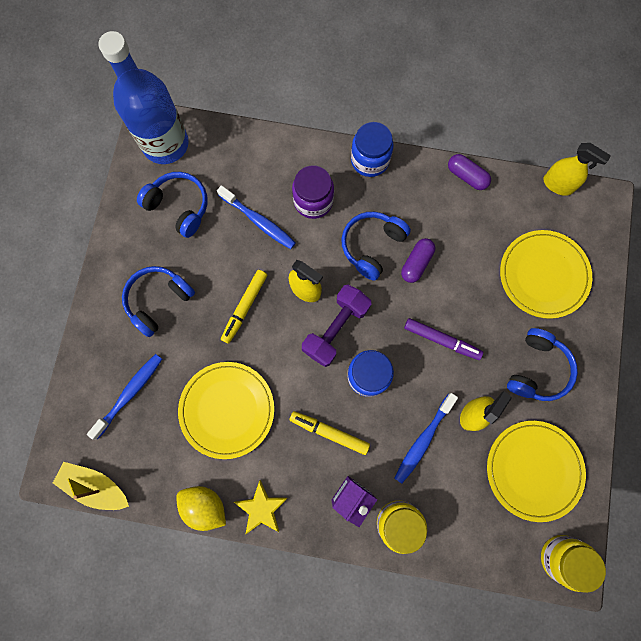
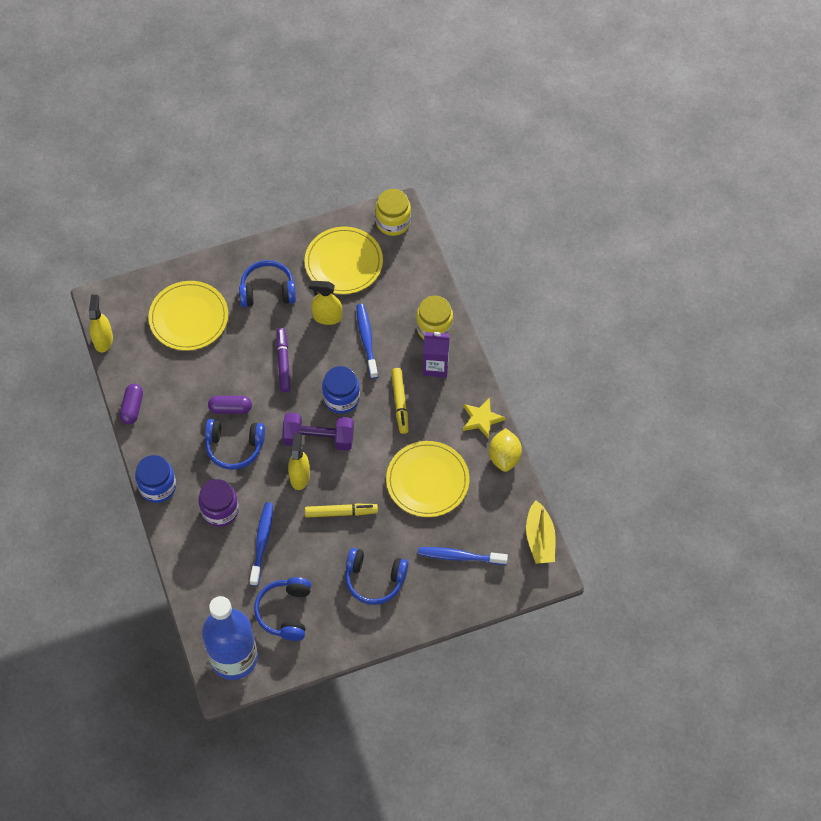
camera: 120 degrees left, 15 degrees down
blue toothbrush [394,393,458,484] -> blue toothbrush turned 105 degrees counterclockwise [356,304,378,379]

